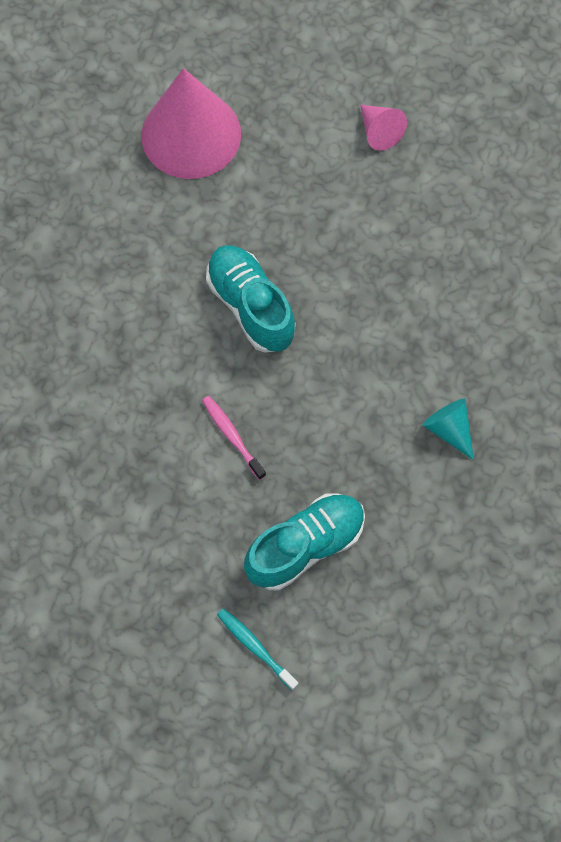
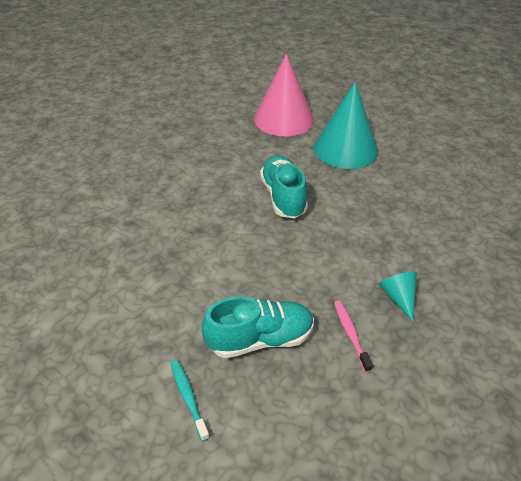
camera: 20 degrees right, 25 degrees down
pink toothbrush [202,396,266,480] -> pink toothbrush moved to [334,300,373,372]
pink cone [360,105,407,151] -> none
none -> turquoise cone [314,82,378,169]

